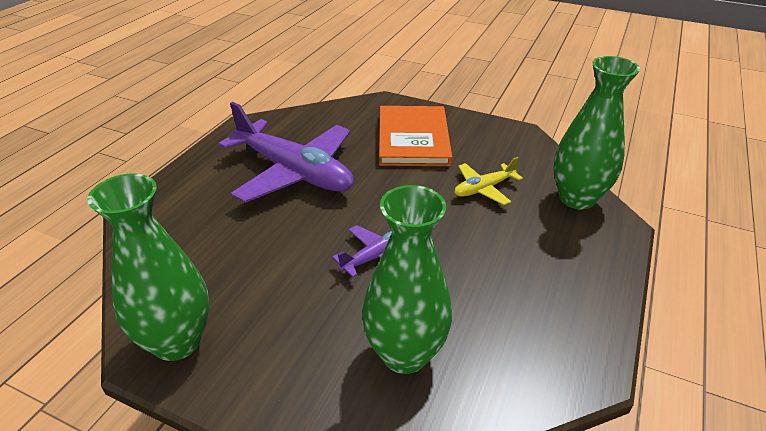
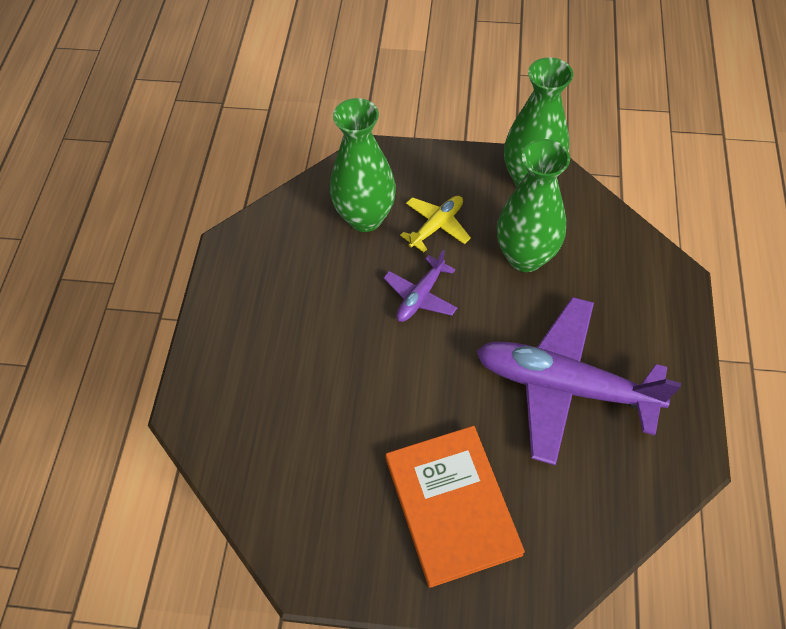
camera: 165 degrees right, 20 degrees up
yellow plane [454,157,523,205] -> yellow plane moved to [400,196,471,252]
green vase [553,56,640,210] -> green vase moved to [497,139,570,272]

